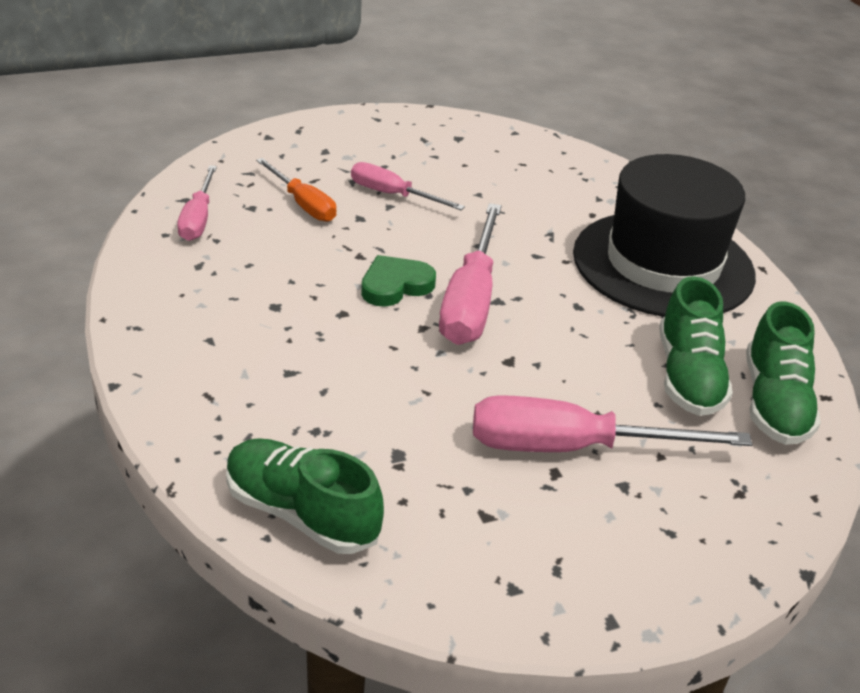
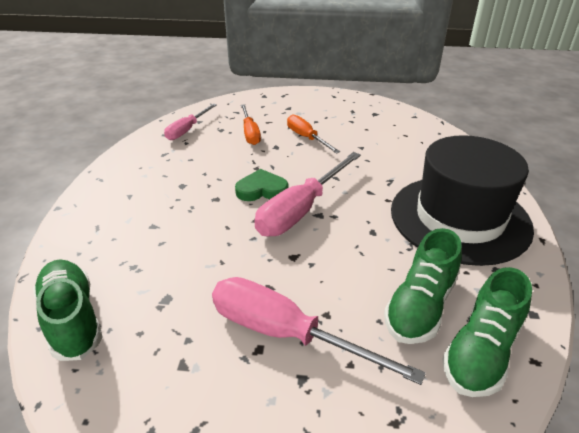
camera: 30 degrees right, 0 degrees up
pink screwdriver [351,162,465,210] -> orange screwdriver [287,115,340,154]

